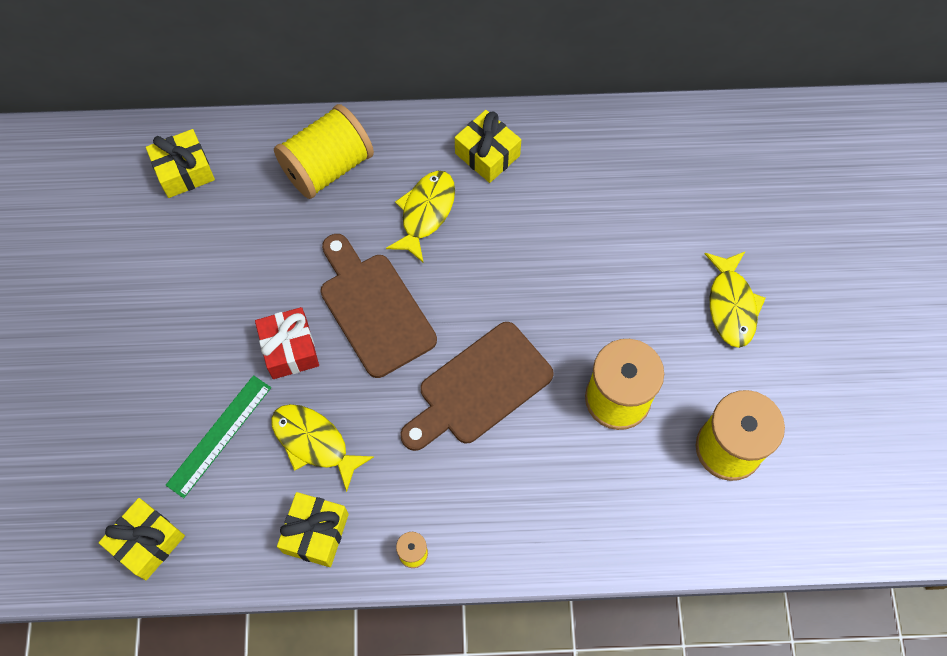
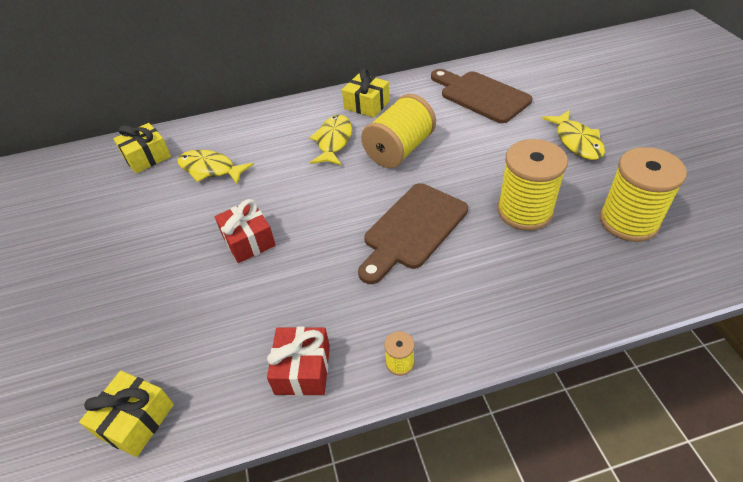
camera: 10 degrees left, 20 degrees down
green ruler [166,375,271,498] -> none
yellow fish [271,404,374,492] -> yellow fish moved to [177,150,254,184]
yellow spool [274,104,374,199] -> yellow spool moved to [361,94,436,168]
yellow gift [277,492,349,567] -> red gift [267,326,330,396]
brown cutting board [321,234,437,378] -> brown cutting board moved to [431,69,532,123]

